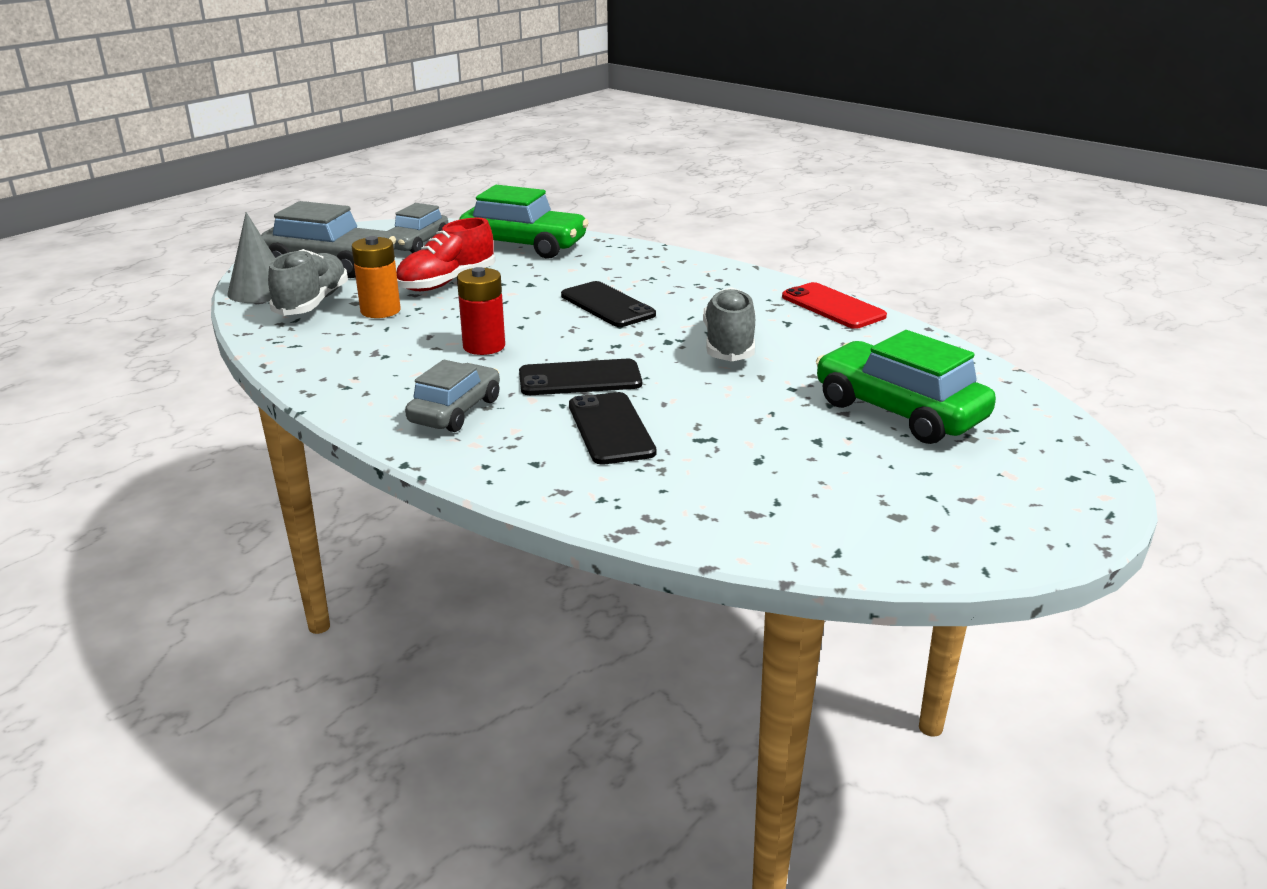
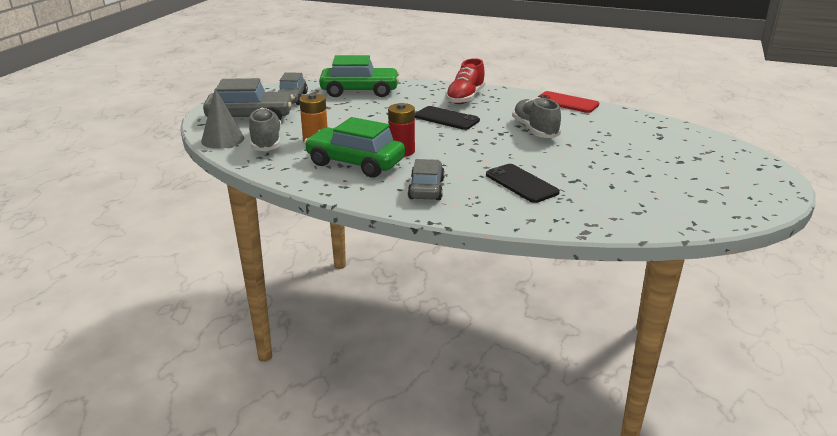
camera: 20 degrees left, 0 degrees up
red shoe [396,218,495,291] -> red shoe moved to [446,58,486,104]
black phone [519,359,642,395] -> none
green car [816,330,996,444] -> green car moved to [304,117,405,177]

